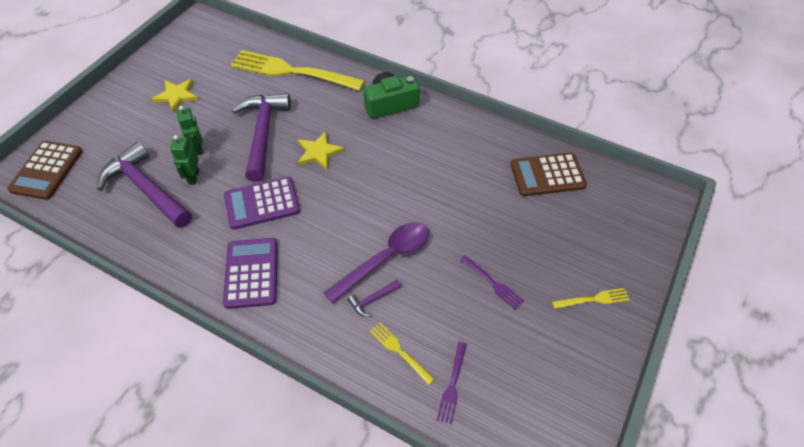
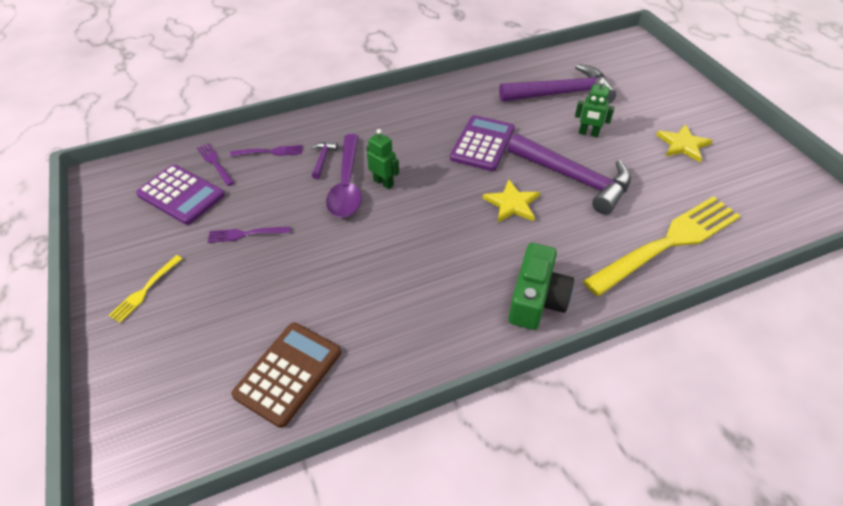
camera: 130 degrees right, 5 degrees down
brown calculator [7,141,83,200] -> none
green robot [170,135,199,184] -> green robot moved to [367,129,399,189]
purple calculator [223,238,278,309] -> purple calculator moved to [136,165,225,225]
yellow fork [370,322,435,385] -> purple fork [230,145,303,156]

